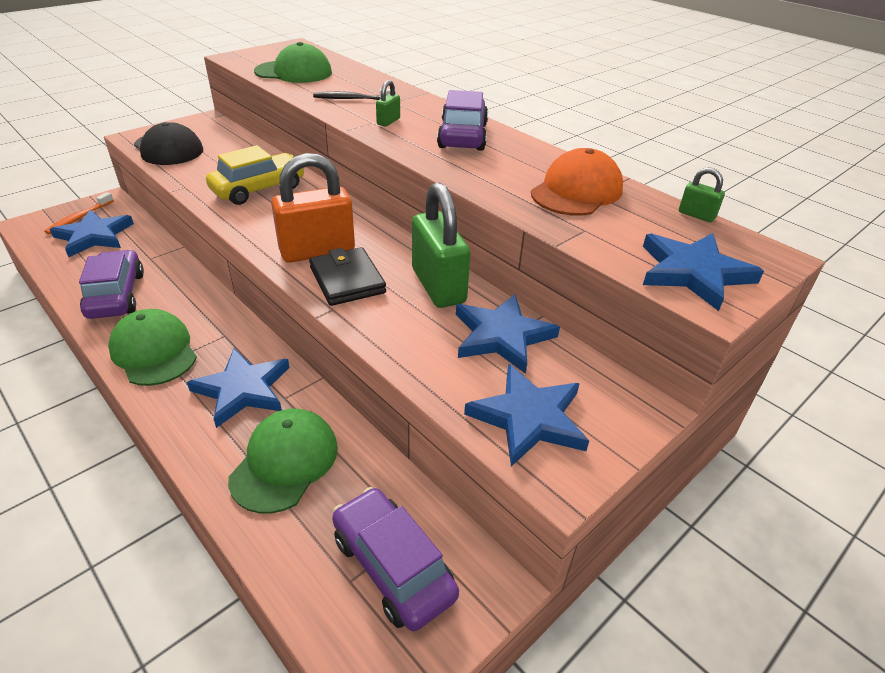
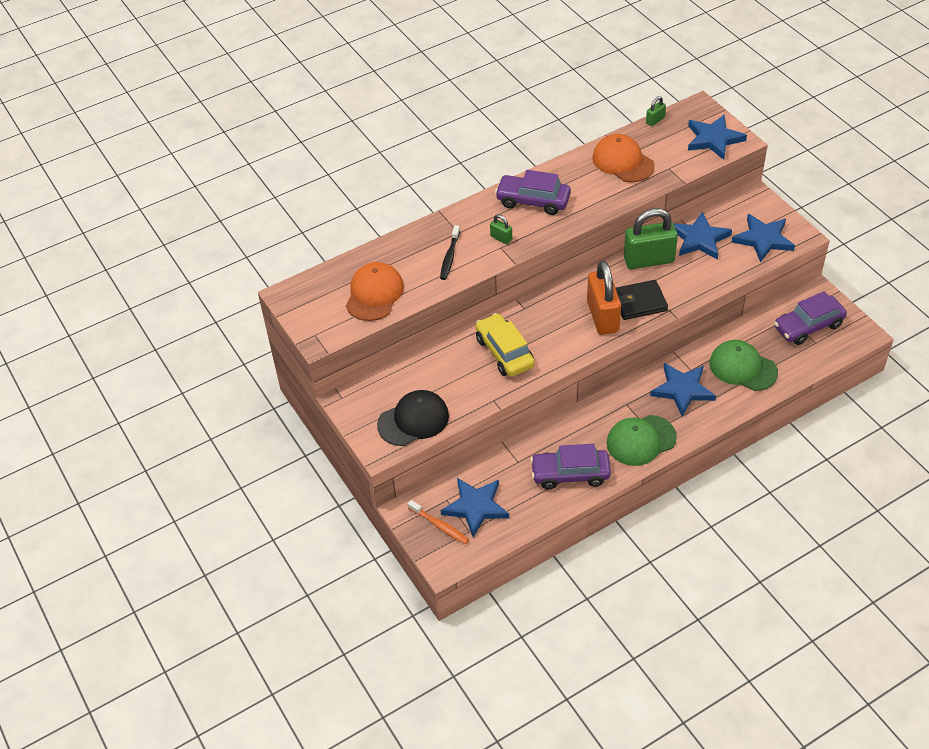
camera: 75 degrees left, 10 degrees up
green cap [254,42,332,83] -> orange cap [346,262,404,321]

